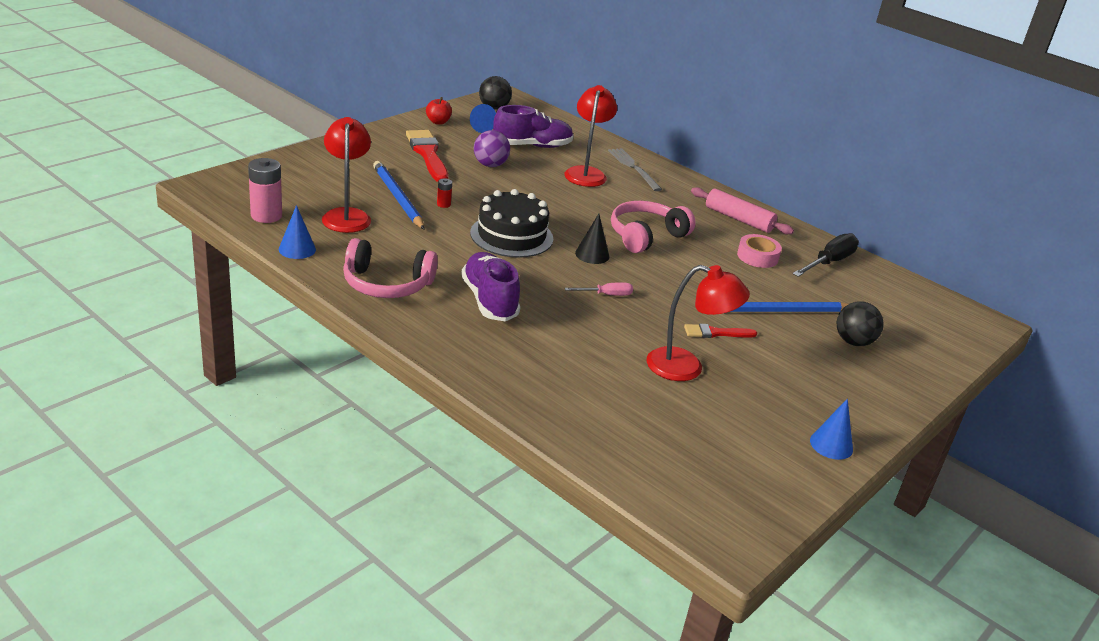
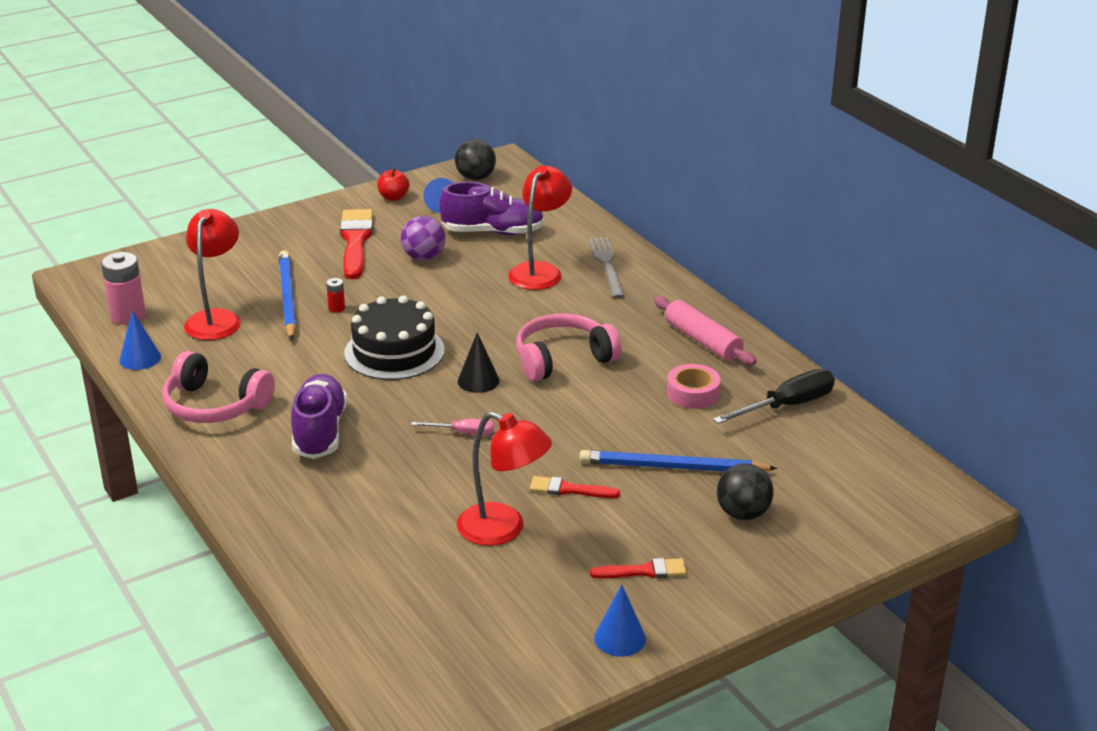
camera: 20 degrees right, 0 degrees up
none -> red brush [590,558,687,579]

